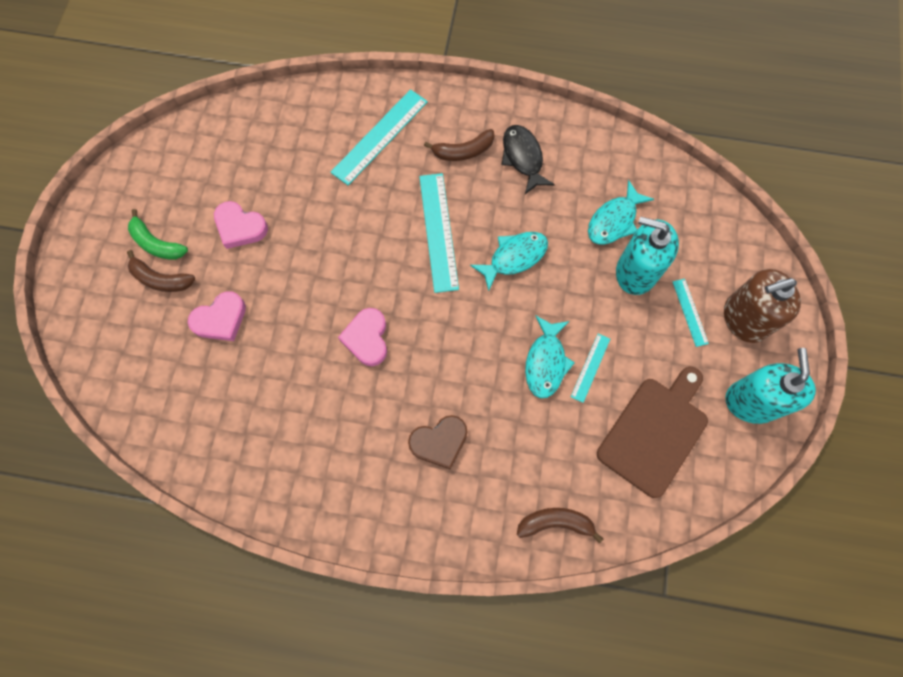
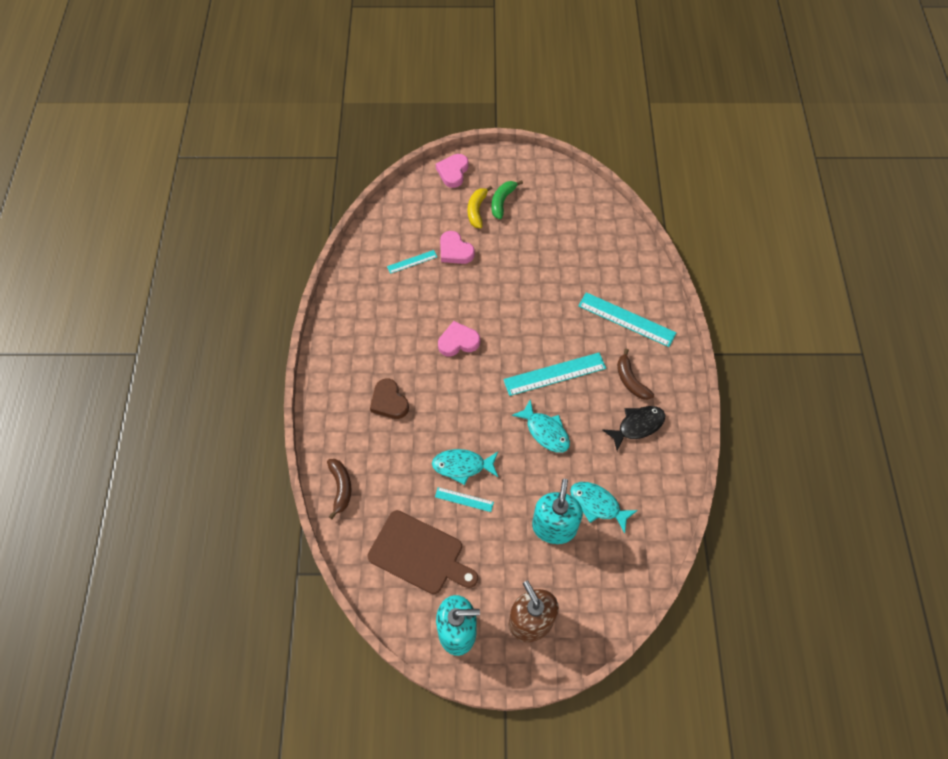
camera: 80 degrees right, 10 degrees down
brown banana [127,250,195,292] -> yellow banana [468,186,493,228]
pink heart [214,201,268,249] -> pink heart moved to [436,154,469,188]
turquoise ruler [673,279,709,347] -> turquoise ruler moved to [387,250,437,274]

